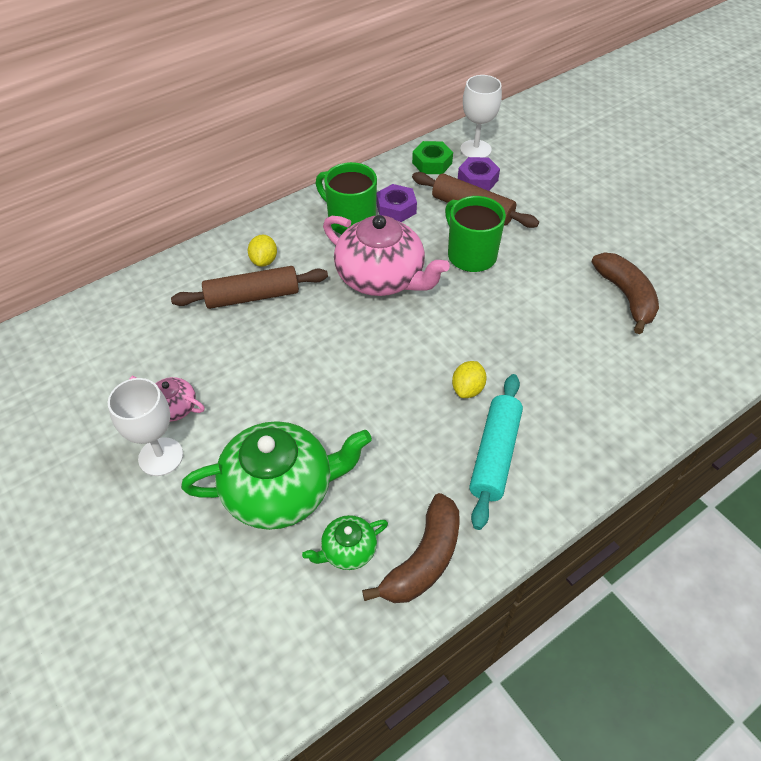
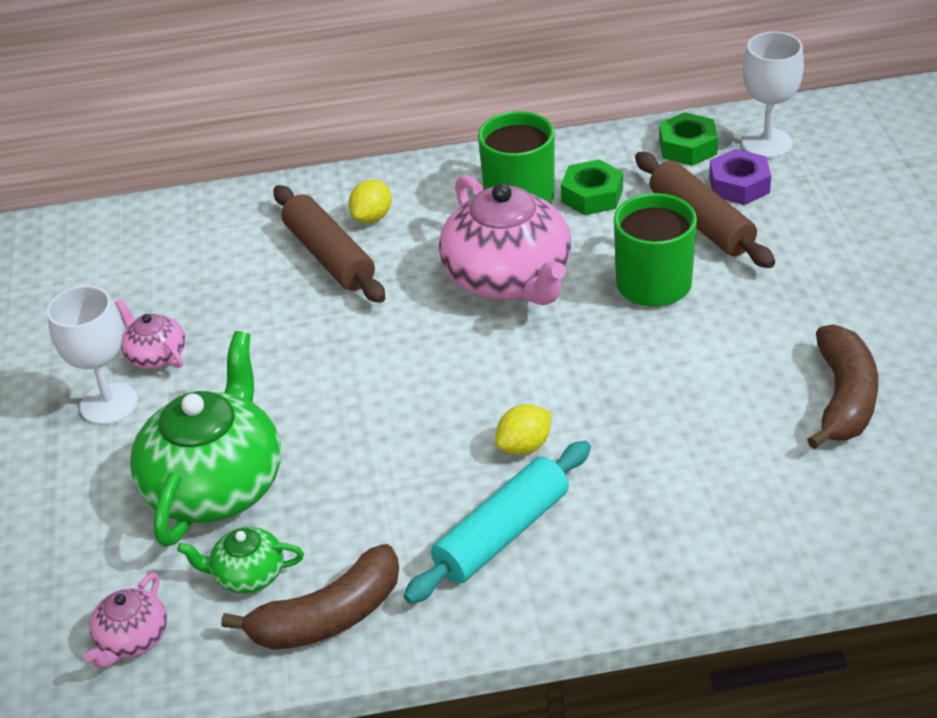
camera: 30 degrees right, 10 degrees down
brown rolling pin [171,266,328,309] -> brown rolling pin turned 45 degrees clockwise [274,185,386,303]
green teapot [181,421,372,530] -> green teapot turned 90 degrees counterclockwise [130,331,281,547]
purple nut [376,184,417,222] -> green nut [561,159,623,215]
none -> pink teapot [84,573,167,669]

